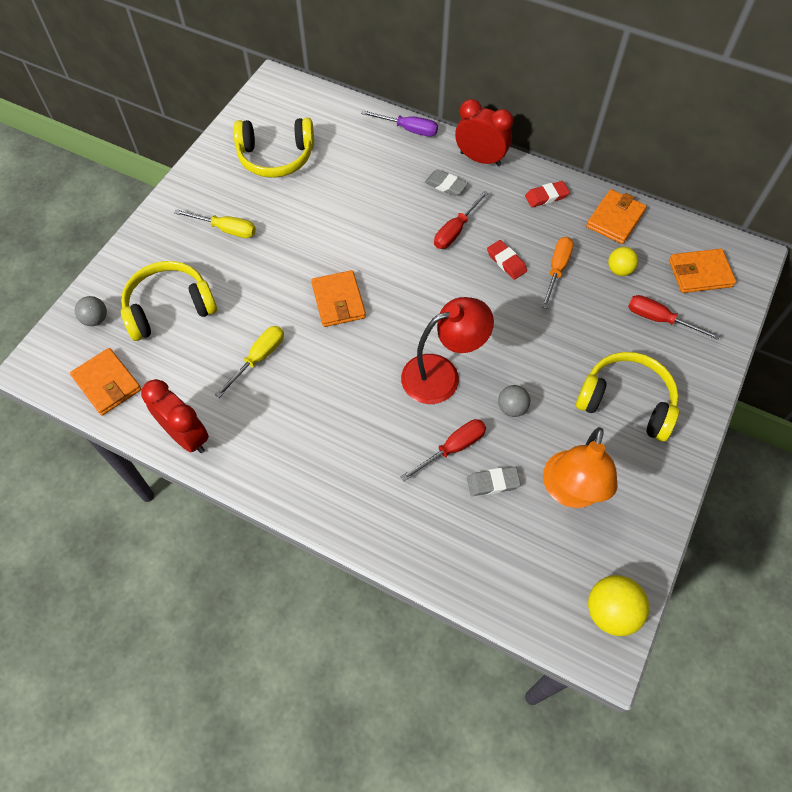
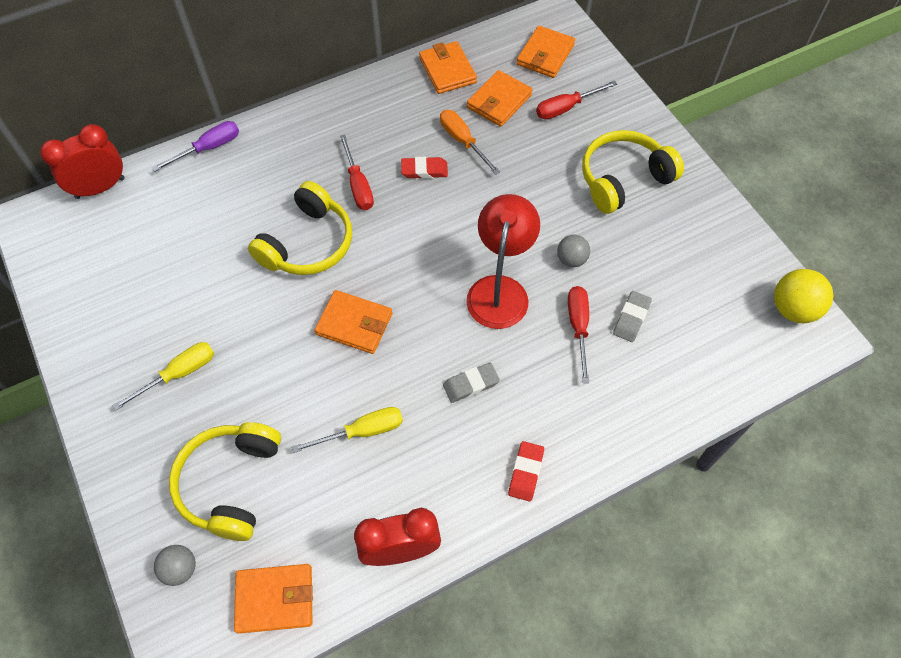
camera: 55 degrees left, 0 degrees up
yellow screwdriver [215,326,284,398] -> yellow screwdriver turned 90 degrees clockwise [292,407,403,453]
yellow headphones [233,118,314,178] -> yellow headphones moved to [248,181,352,275]
grey eraser [425,169,468,196] -> grey eraser moved to [443,362,500,403]
red clock [455,99,513,166] -> red clock moved to [40,124,124,199]
red eraser [525,181,570,207] -> red eraser moved to [508,441,544,502]
orange lamp [543,427,618,508] -> none
yellow ball [608,247,638,276] -> orange wallet [467,70,533,127]

